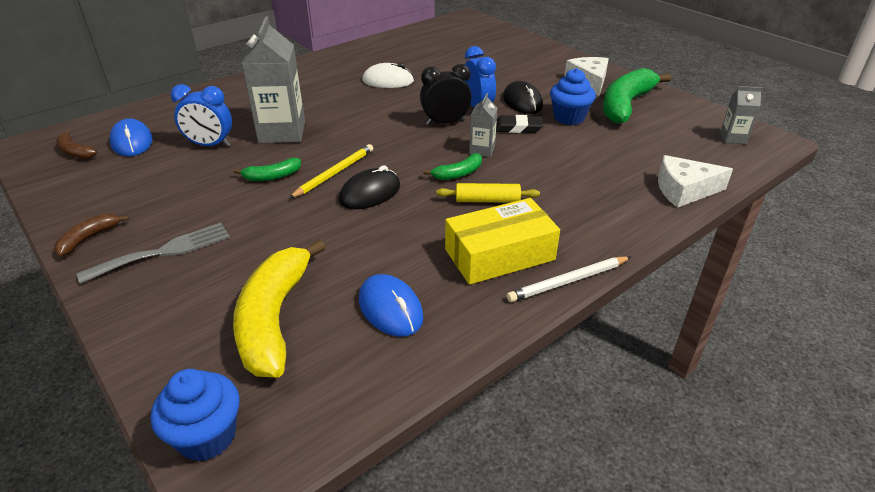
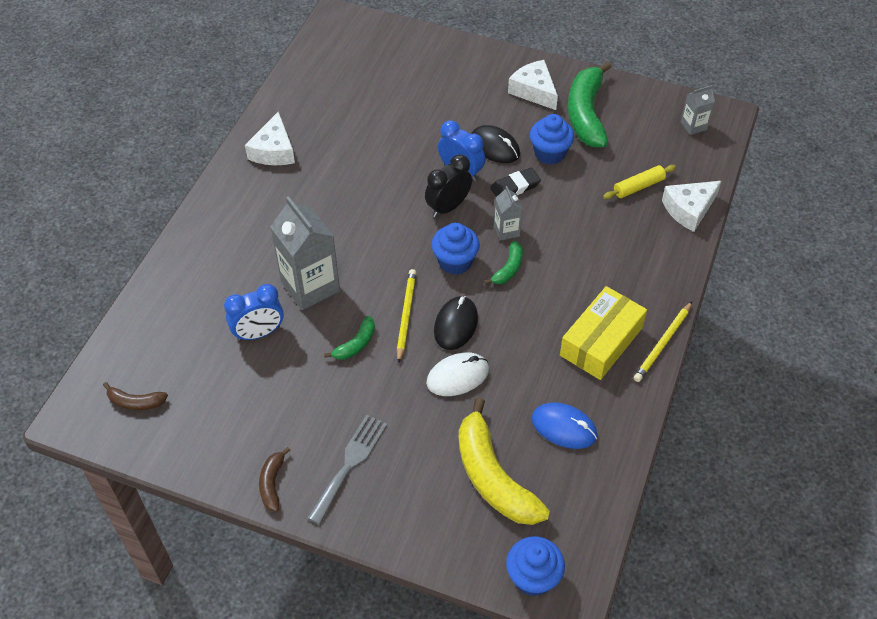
camera: 30 degrees left, 15 degrees up
blue mouse [110,118,152,156] -> none
white mouse [362,63,414,88] -> white mouse moved to [426,352,489,396]
yellow rolling pin [436,183,540,203] -> yellow rolling pin moved to [603,165,676,199]
white pencil [507,256,631,302] -> yellow pencil [634,302,692,382]
none -> white cheese [245,111,295,165]
none -> blue cupcake [431,223,480,275]

